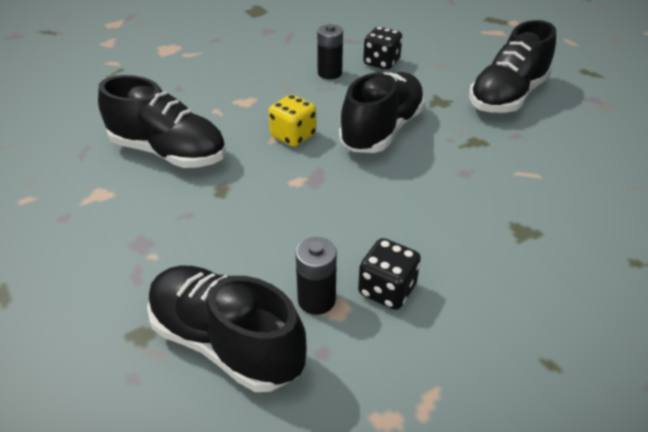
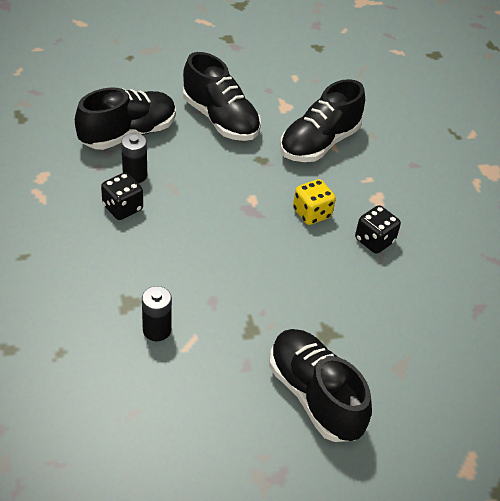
camera: 105 degrees right, 5 degrees up
black battery [317,24,343,79] -> black battery moved to [142,286,172,341]
black shoe [339,72,426,153] -> black shoe moved to [183,52,261,141]
black dice [363,27,402,70] -> black dice moved to [355,205,401,254]

